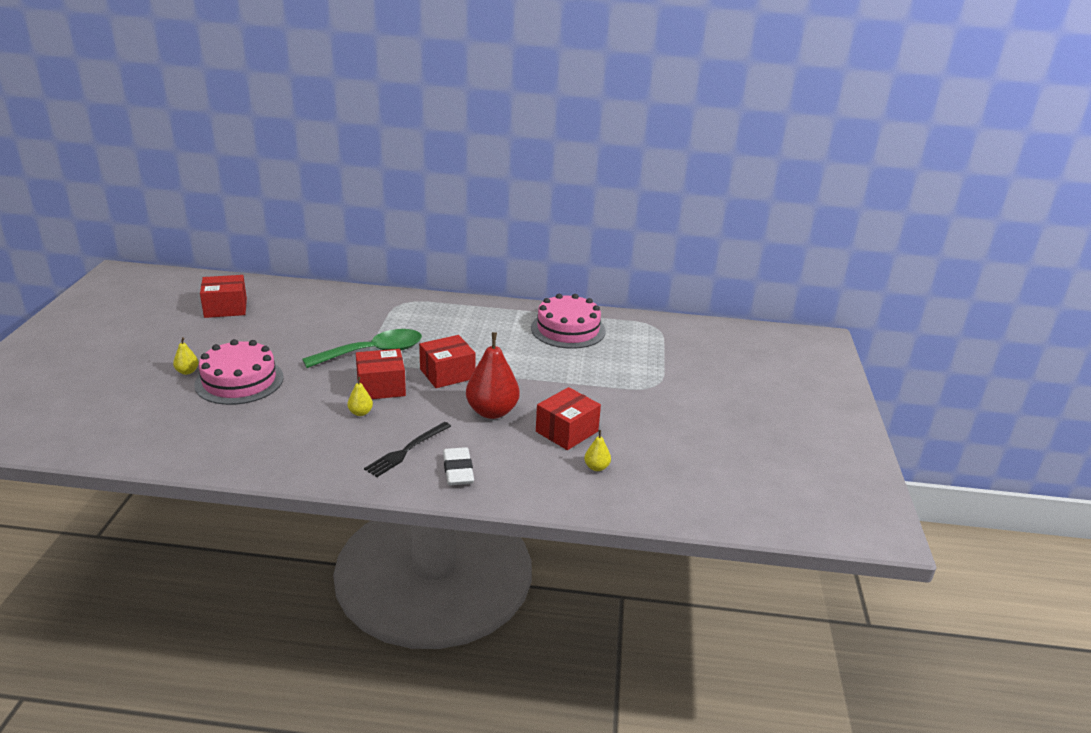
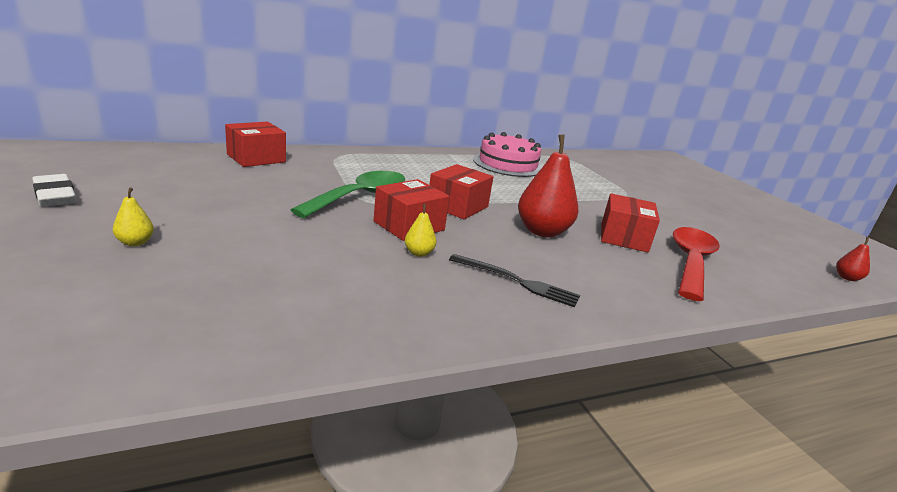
camera: 30 degrees left, 5 degrees down
pink cake [194,339,284,405] -> none
red box [200,275,247,318] -> red box moved to [225,122,286,167]
black fork [364,422,451,477] -> black fork turned 75 degrees counterclockwise [449,254,580,307]
white eraser [443,447,474,485] -> white eraser moved to [32,174,76,207]
yellow pear [584,430,611,471] -> red spoon [673,227,720,301]
none -> red pear [836,237,870,281]

